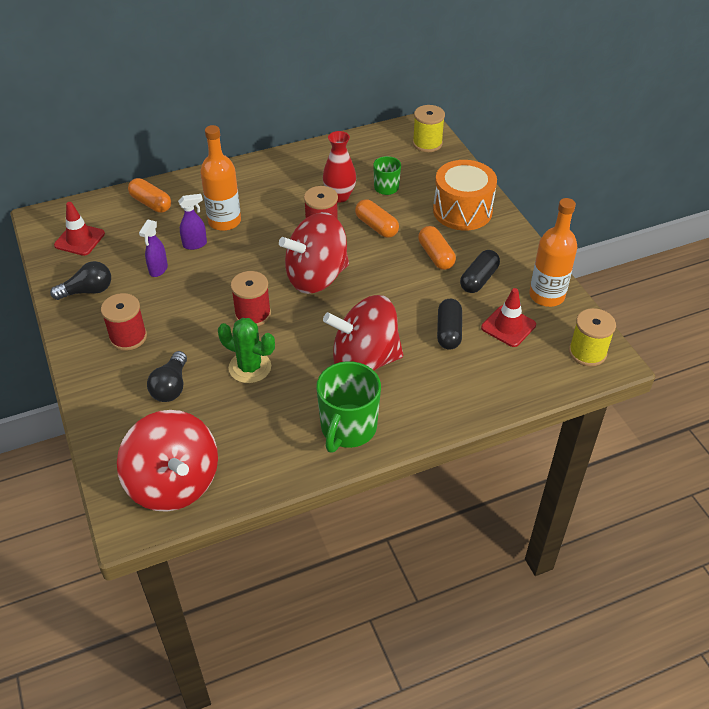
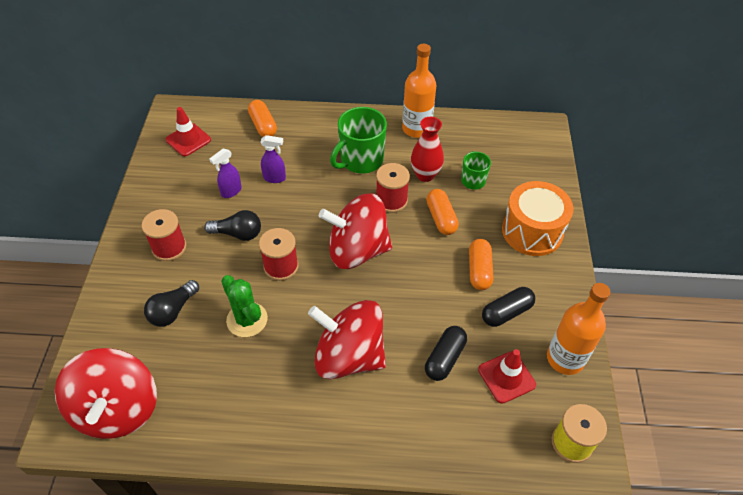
camera: 25 degrees right, 5 degrees up
black light bulb [50,261,111,300] -> black light bulb moved to [204,210,261,241]
orange bottle [200,125,241,231] -> orange bottle moved to [402,44,437,138]
green mug [316,361,381,453] -> green mug moved to [330,107,387,174]
yellow spool [413,105,445,152] -> none

